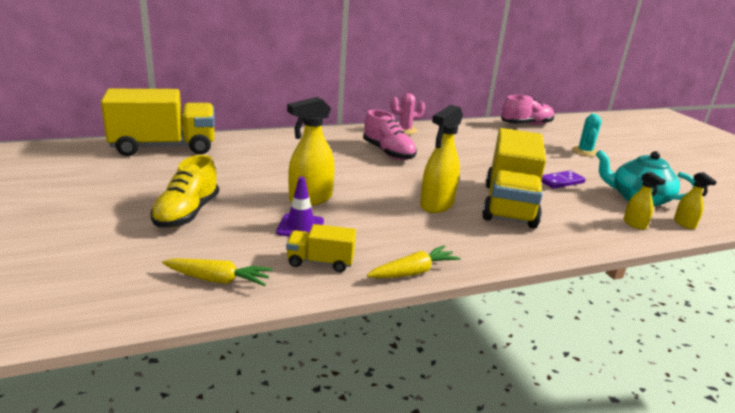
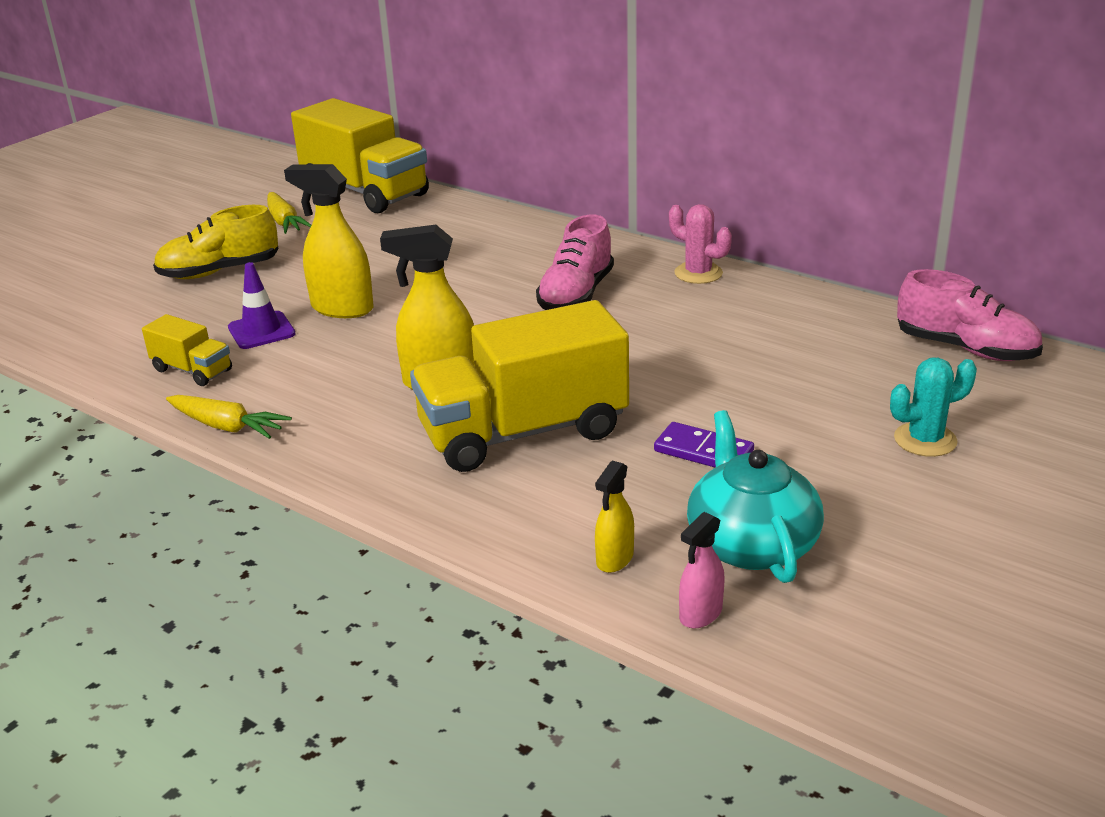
camera: 60 degrees right, 5 degrees up
yellow carrot [162,258,273,286] -> yellow carrot moved to [267,192,311,234]
yellow truck [286,224,356,272] -> yellow truck turned 150 degrees clockwise [142,314,232,386]
yellow spray bottle [674,172,717,229] -> pink spray bottle [679,512,725,628]

